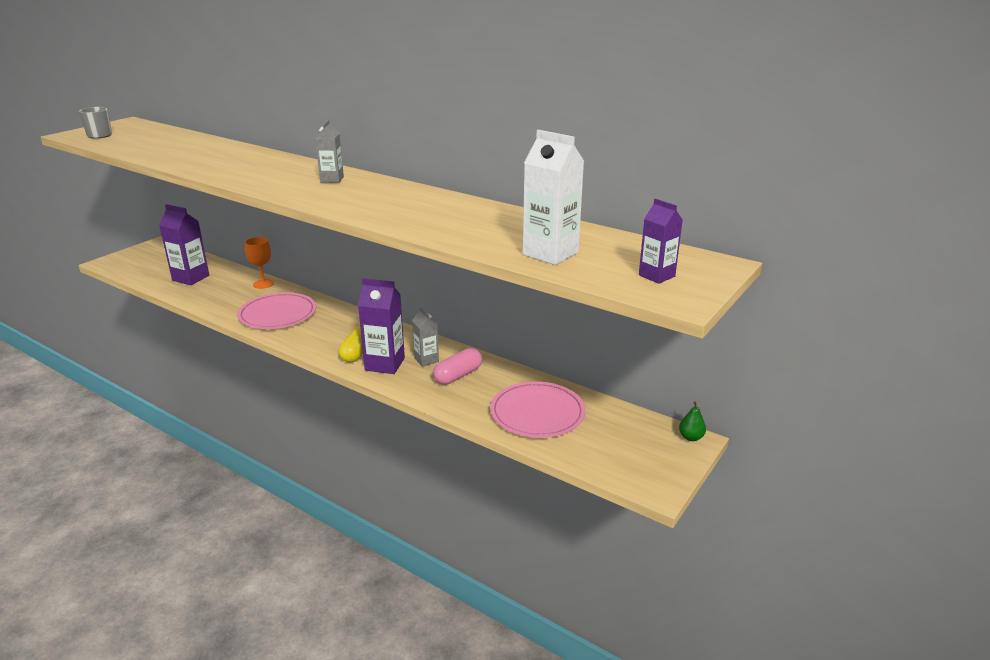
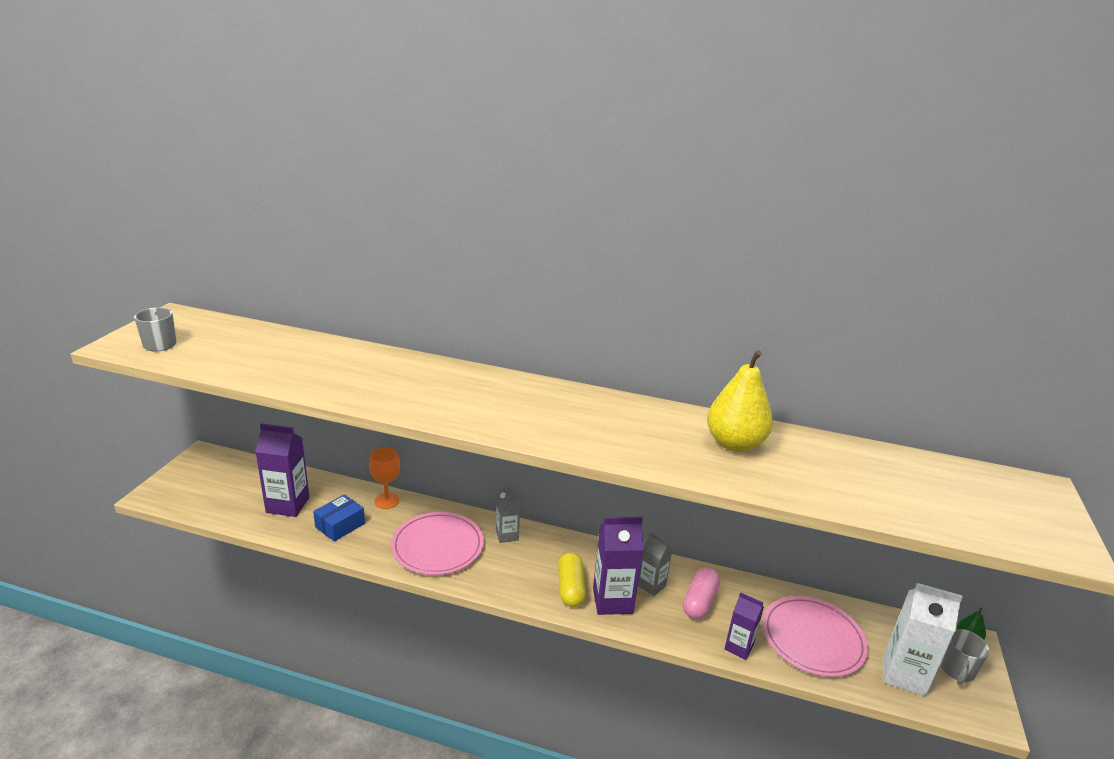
camera: 20 degrees left, 0 degrees up
grey carton [315,120,344,183] -> grey carton moved to [496,483,520,543]
white carton [523,130,584,265] -> white carton moved to [884,583,963,696]
purple carton [639,198,683,284] -> purple carton moved to [724,592,764,660]
none -> blue box [313,494,365,542]
none -> yellow pear [707,350,773,452]
none -> grey mug [940,629,990,684]

